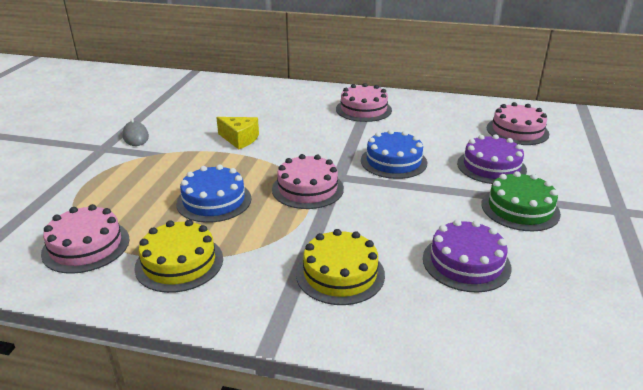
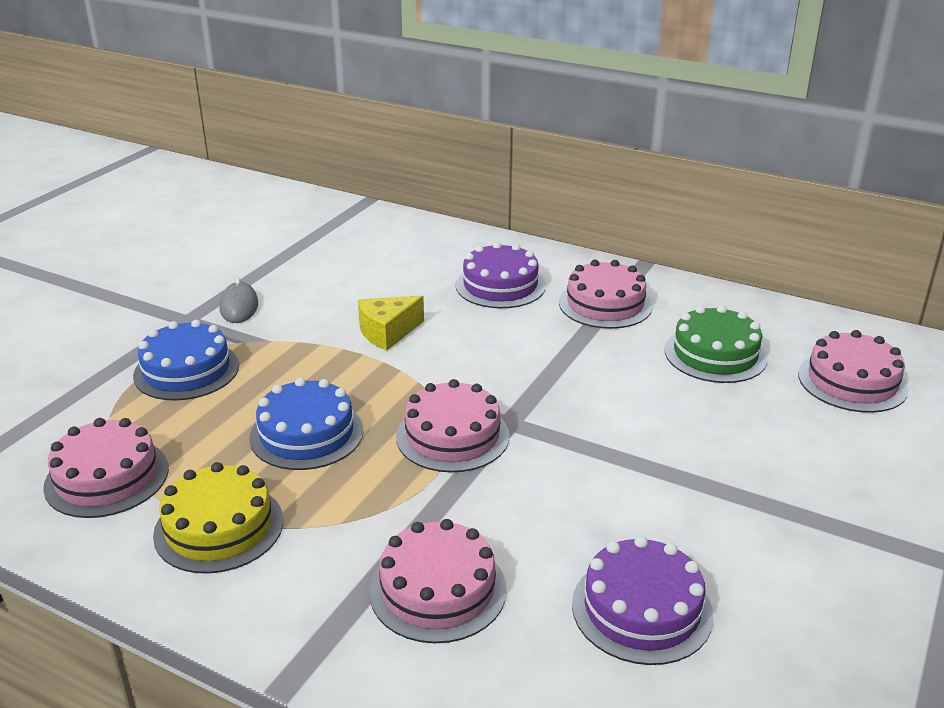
camera: 15 degrees right, 0 degrees up
yellow cheese [216,117,259,149] -> yellow cheese turned 105 degrees clockwise [358,296,424,351]
yellow cake [296,229,385,305] -> pink cake [370,519,507,643]
blue cake [361,129,427,179] -> blue cake moved to [133,320,239,401]
purple cake [457,134,527,184] -> purple cake moved to [456,242,546,308]
green cake [481,171,561,231] -> green cake moved to [665,305,768,383]

